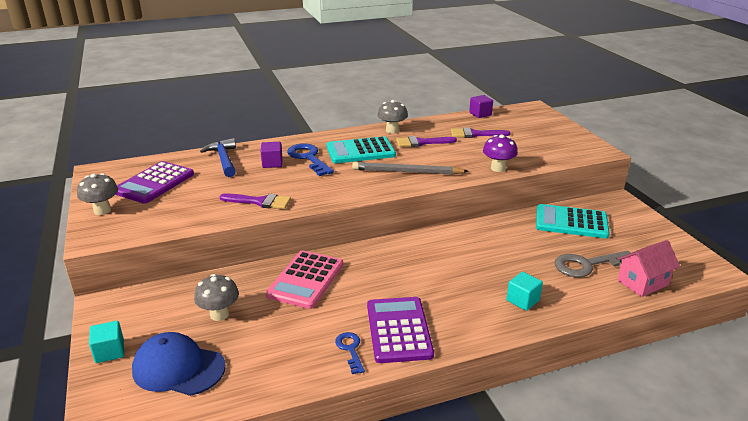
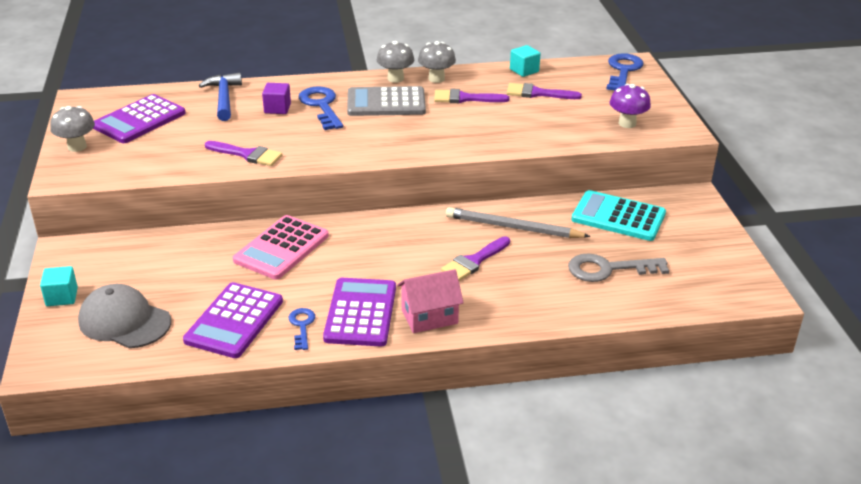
camera: 10 degrees right, 5 degrees up
blue cap [132,332,226,396] -> grey cap [78,284,171,348]
grey mushroom [194,274,239,321] -> grey mushroom moved to [377,41,414,83]
turquoise calculator [327,136,396,163] -> grey calculator [347,86,426,116]
grey pencil [352,162,469,175] -> grey pencil moved to [446,207,591,238]
purple cube [469,95,493,118] -> none
purple mushroom [483,135,518,172] -> purple mushroom moved to [610,84,651,128]
turquoise cube [507,272,543,311] -> turquoise cube moved to [510,45,541,77]
pink house [617,240,680,297] -> pink house moved to [397,269,464,333]
none -> purple calculator [183,282,283,358]
none -> purple brush [441,236,510,281]
none -> blue key [607,53,643,90]

